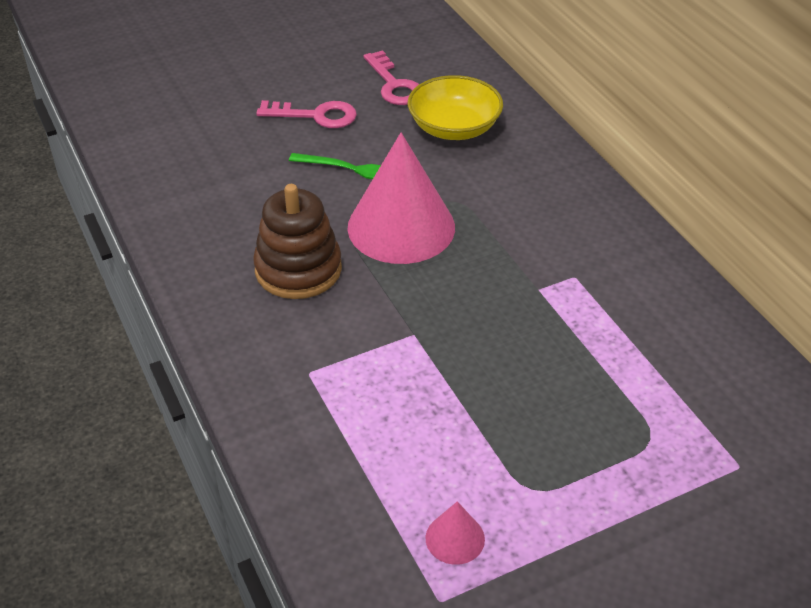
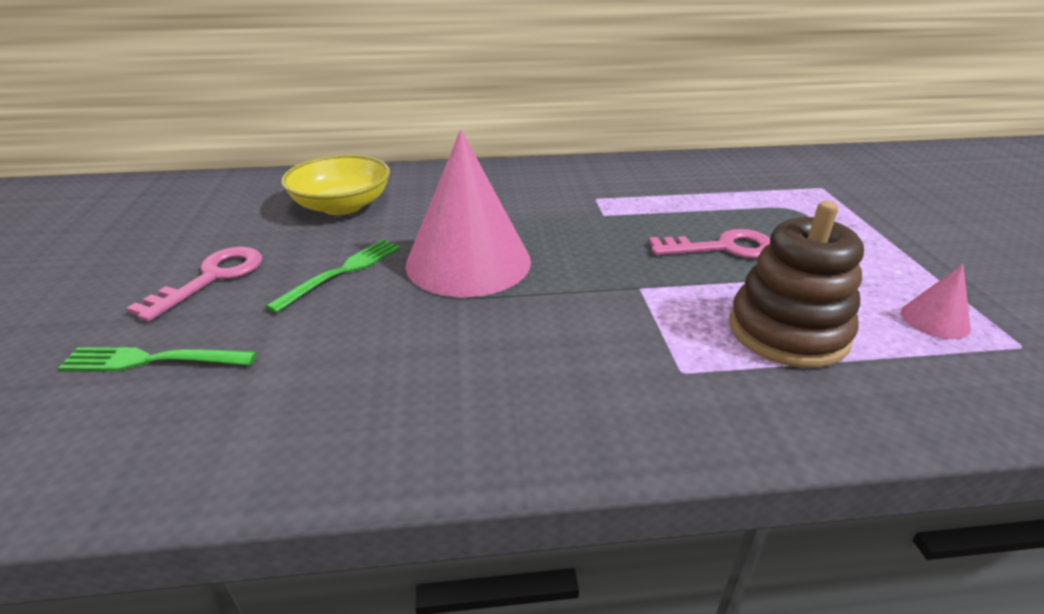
camera: 70 degrees left, 10 degrees down
brown stacking toy [253,184,342,299] -> brown stacking toy moved to [729,201,864,368]
pink key [364,50,419,105] -> pink key moved to [649,229,770,259]
none -> green fork [58,347,257,371]

